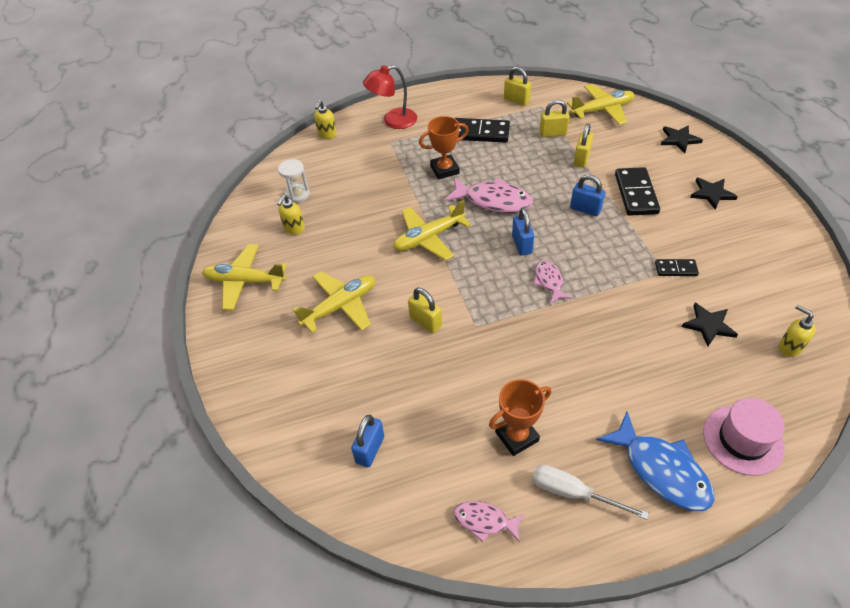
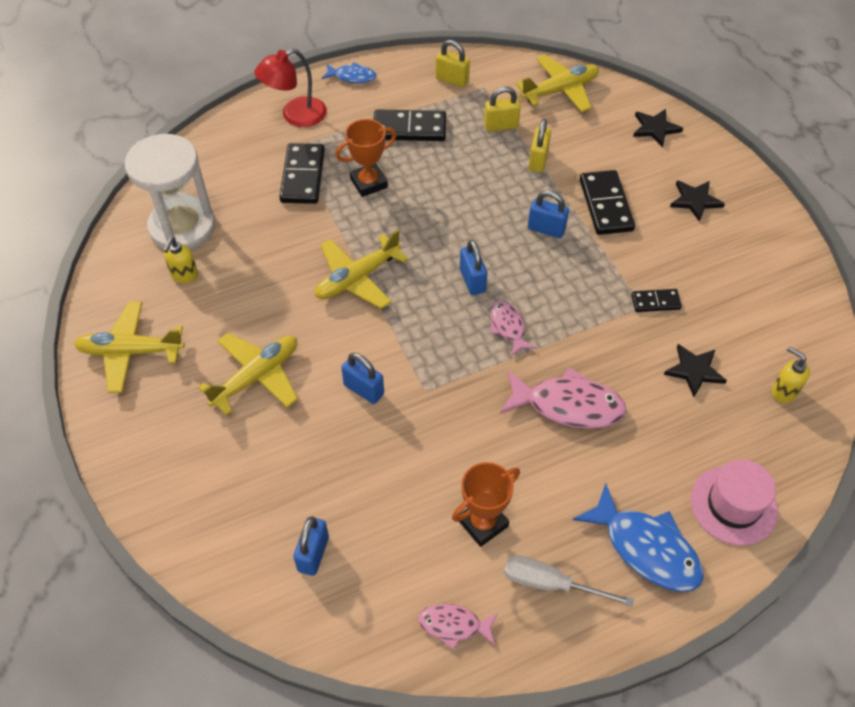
camera: 10 degrees left, 5 degrees up
white hourglass [278,159,310,203] -> white hourglass [125,134,215,250], size x2.10
yellow soap dispenser [314,100,337,139] -> none
yellow padlock [408,288,442,333] -> blue padlock [341,353,384,404]
pink fish [444,177,533,213] -> pink fish moved to [500,367,627,429]
none -> black domino [279,143,325,204]
none -> blue fish [322,62,376,83]

